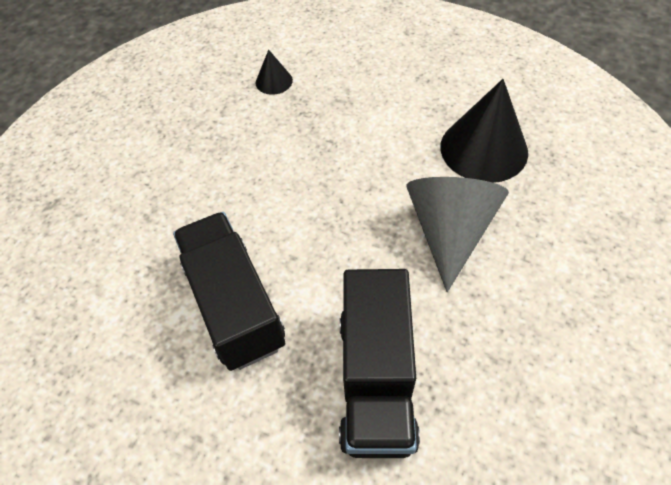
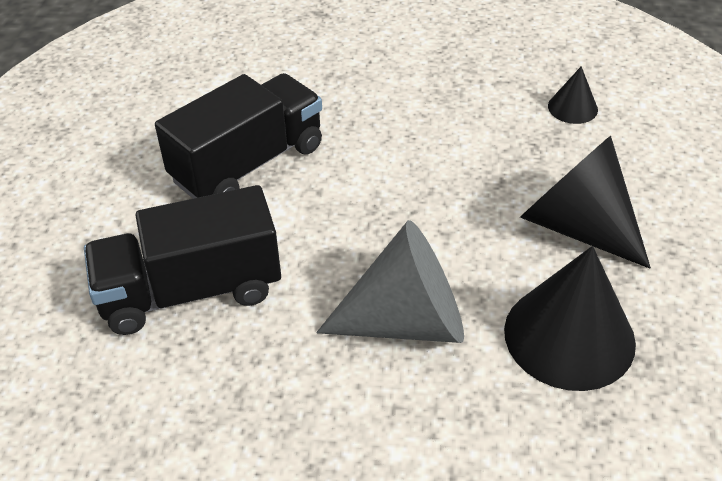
camera: 70 degrees right, 10 degrees down
none -> black cone [520,136,651,269]

